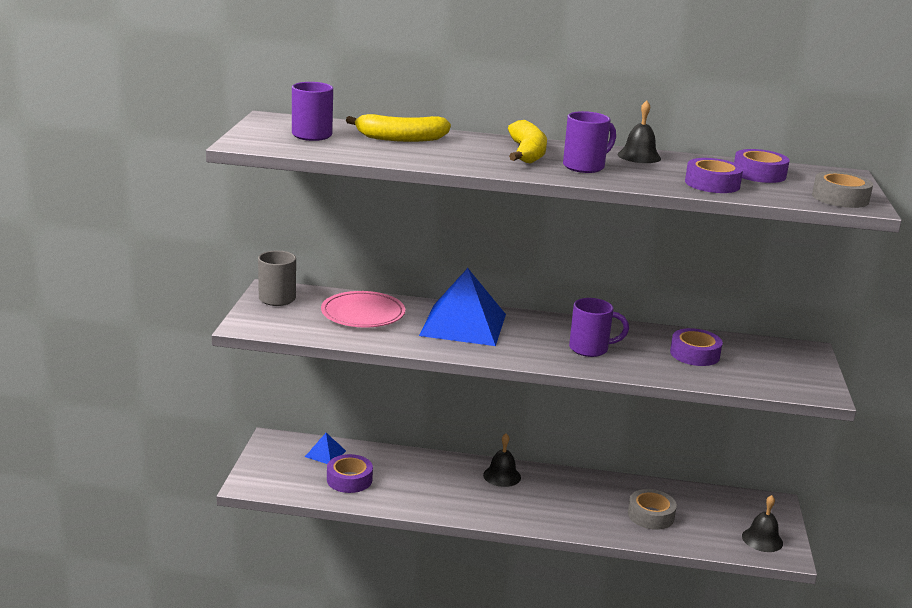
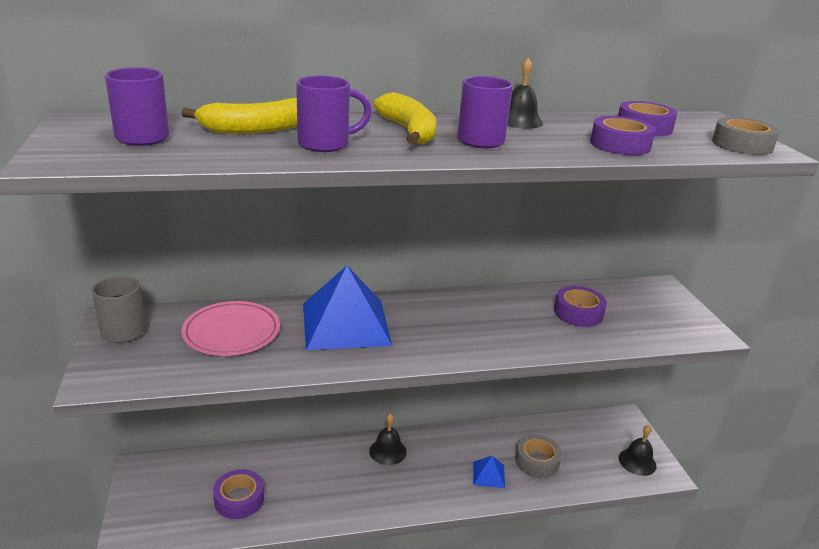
camera: 20 degrees left, 5 degrees up
blue pyramid [305,433,346,464] -> blue pyramid moved to [473,456,505,488]
purple mug [569,298,629,357] -> purple mug moved to [296,76,372,152]

